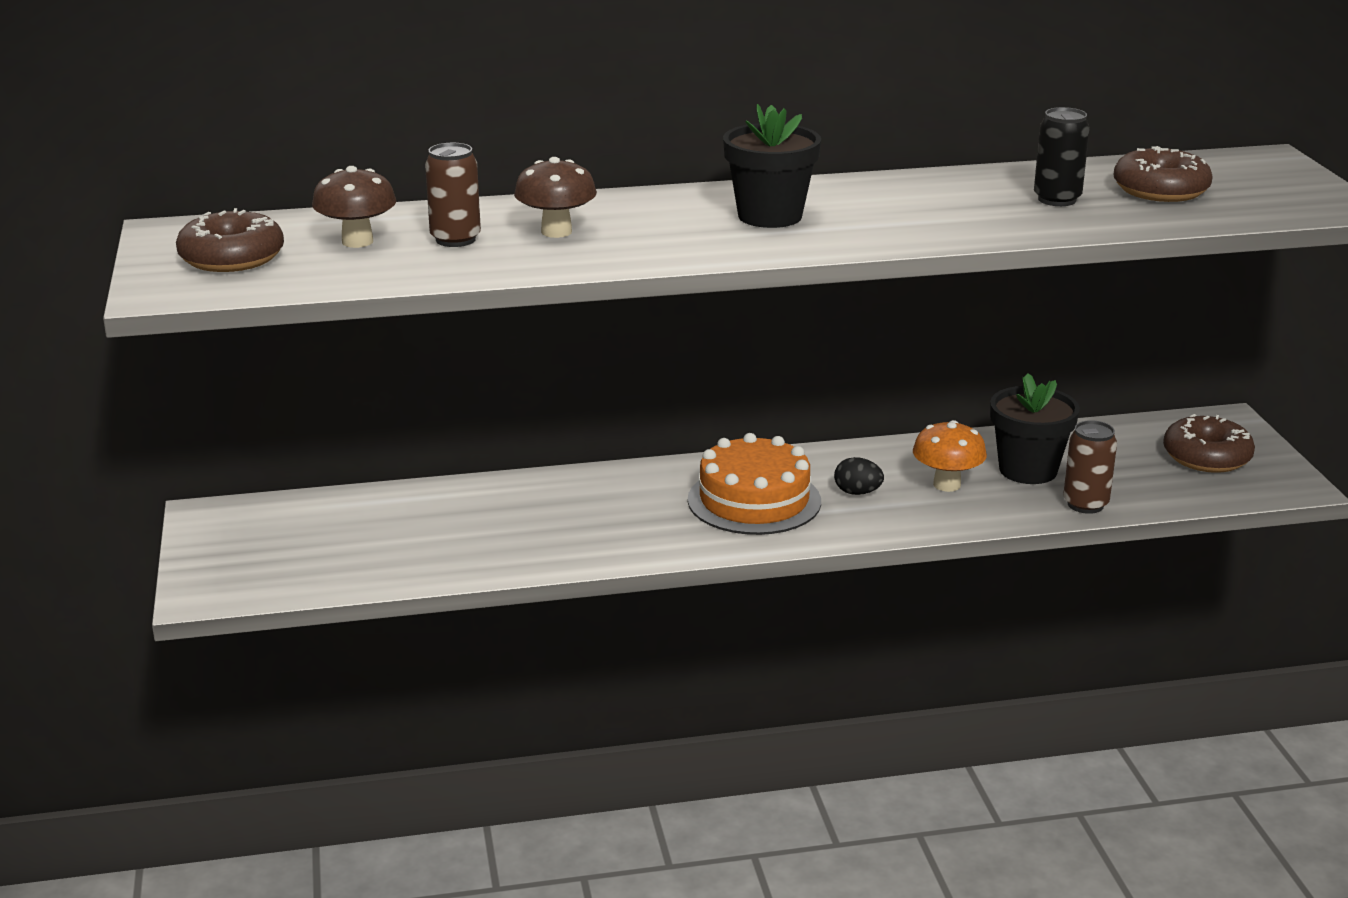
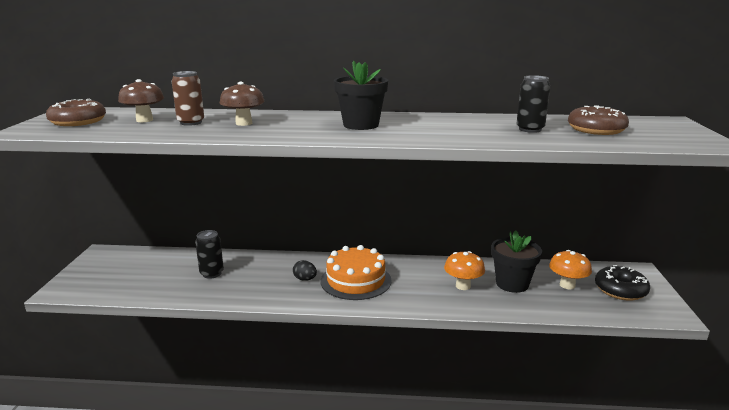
camera: 15 degrees right, 5 degrees down
black egg [834,457,884,495] -> black egg moved to [293,260,317,281]
brown can [1063,420,1117,514] -> none
brown donut [1163,414,1255,473] -> black donut [595,265,650,301]
none -> black can [195,230,224,279]
none -> orange mushroom [549,250,592,289]

